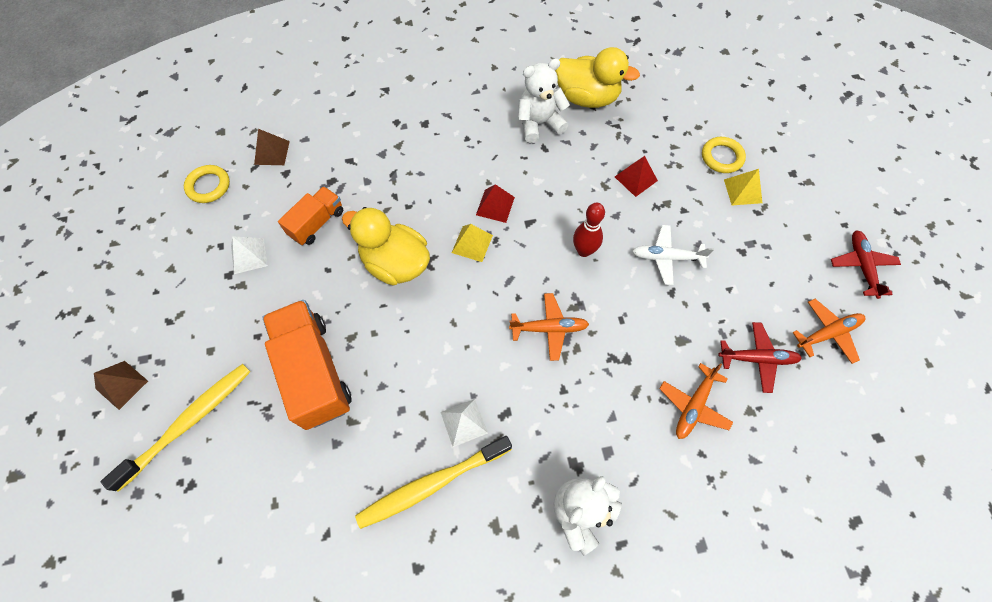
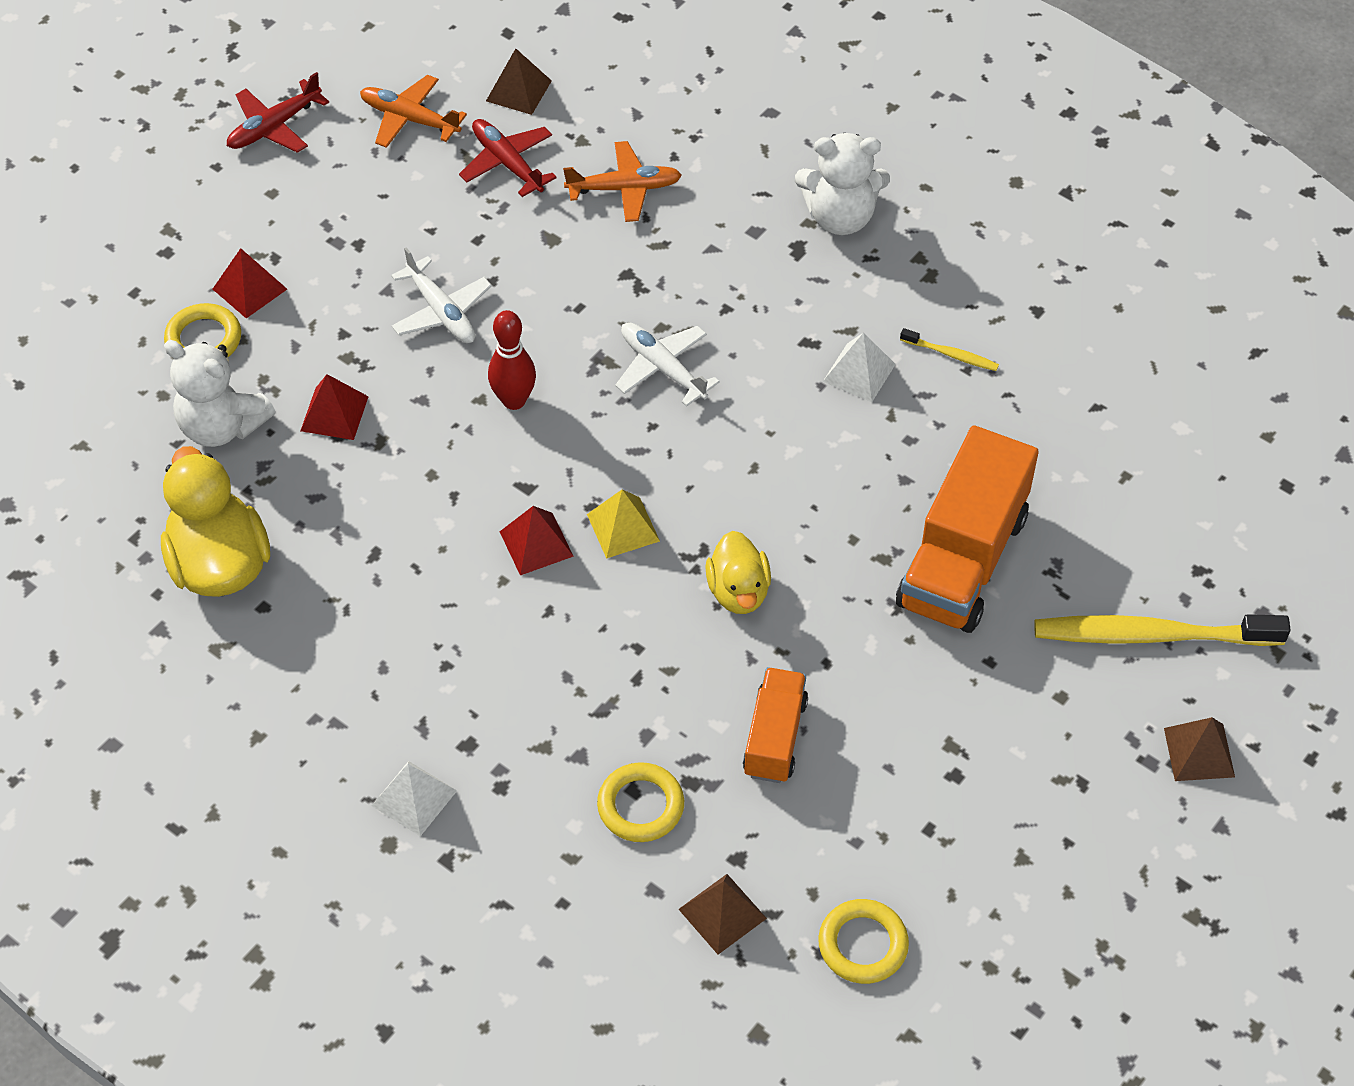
camera: 130 degrees left, 10 degrees down
white pyramid [231,236,268,274] -> white pyramid moved to [372,761,457,836]
orange truck [278,186,343,245] -> orange truck turned 105 degrees clockwise [743,667,808,783]
yellow duck [342,207,430,285] -> yellow duck [705,531,771,614], size x0.61
yellow toothbrush [355,436,512,529] -> yellow toothbrush [900,328,999,371], size x0.44
orange plane [509,293,589,361] -> white plane [615,322,720,407]
white teddy bear [518,58,570,143] -> white teddy bear moved to [164,340,275,447]
yellow pyramid [724,169,762,205] -> red pyramid [213,248,287,318]
none -> brown pyramid [486,49,552,115]
none -> yellow ring [597,762,684,842]

